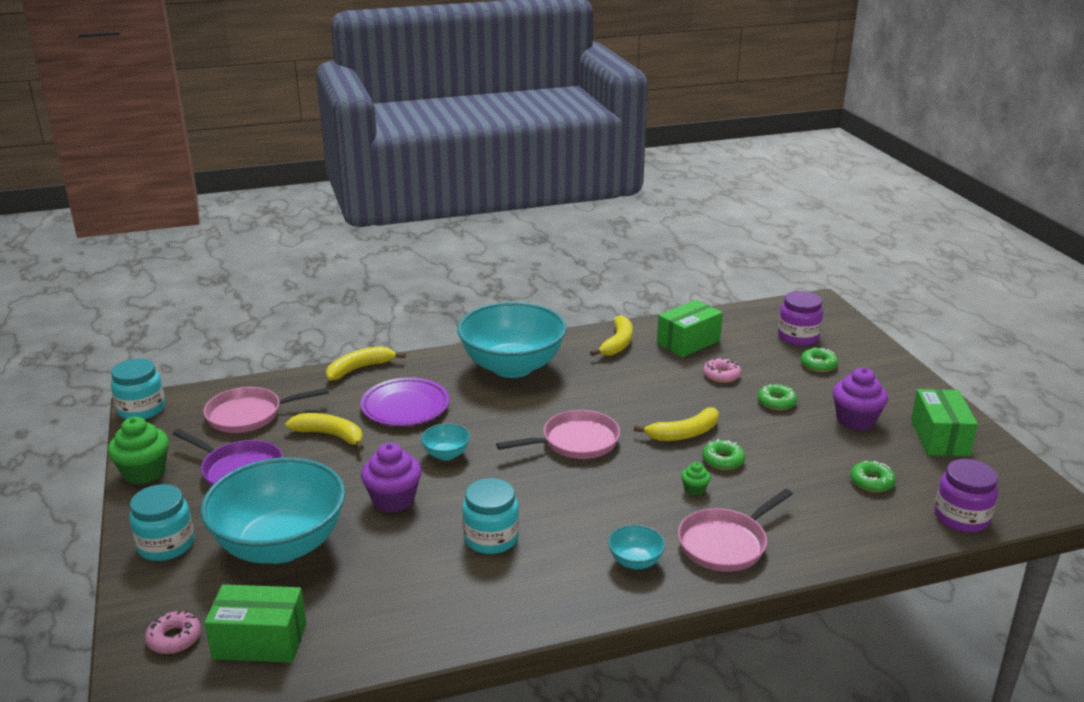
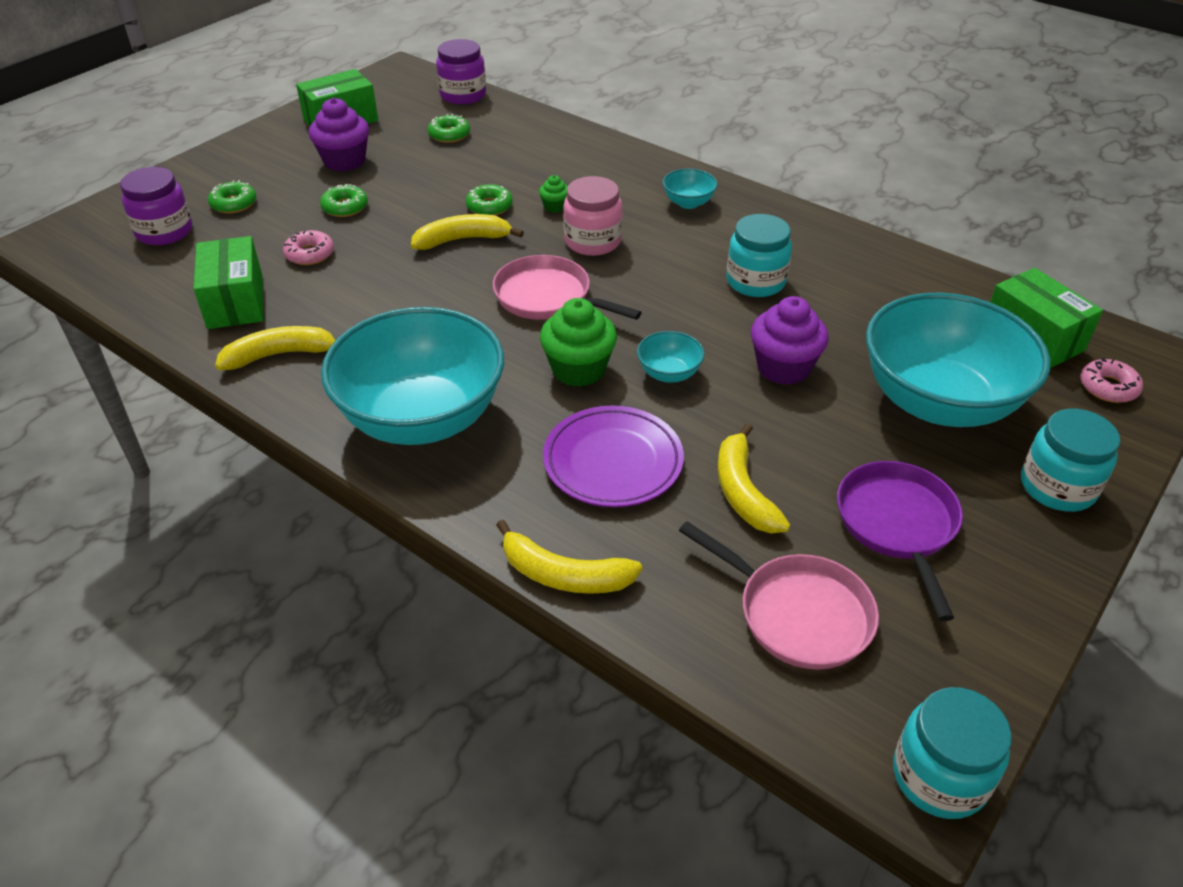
camera: 125 degrees left, 15 degrees up
green cupcake [108,417,169,484] -> green cupcake moved to [540,298,617,387]
yellow banana [634,408,719,441] -> yellow banana turned 45 degrees counterclockwise [411,214,524,250]
green box [657,300,723,357] -> green box turned 60 degrees clockwise [194,236,263,329]
pink pan [678,489,793,572] -> none
none -> pink jar [563,176,623,256]

